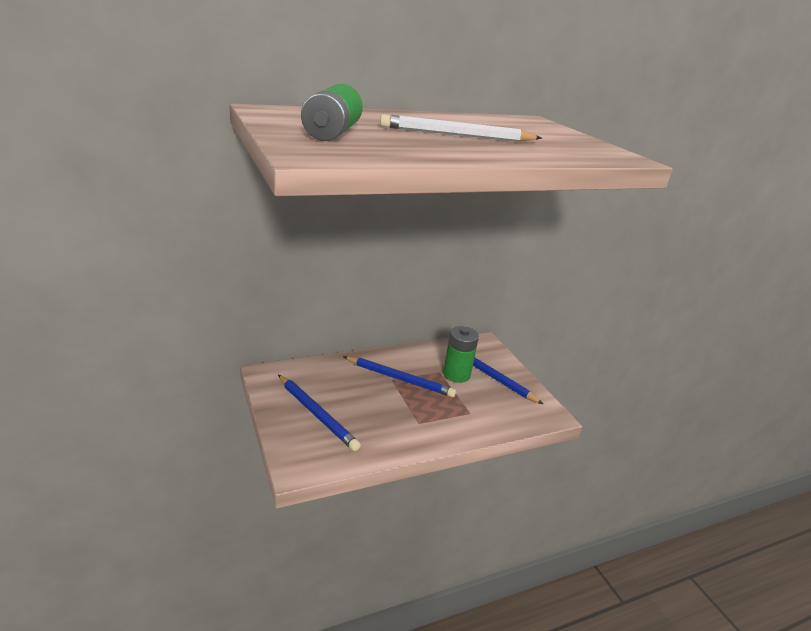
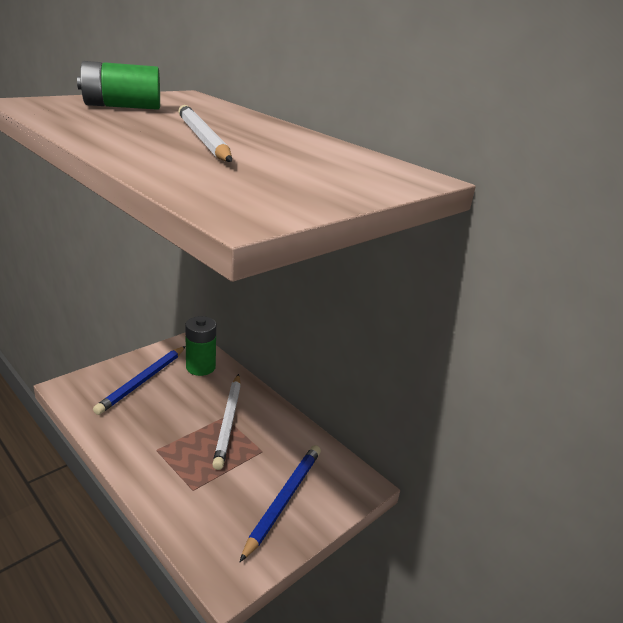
camera: 70 degrees right, 0 degrees up
blue pencil [343,356,456,397] -> white pencil [212,374,241,470]
green battery [443,326,479,383] -> green battery moved to [185,316,216,376]

